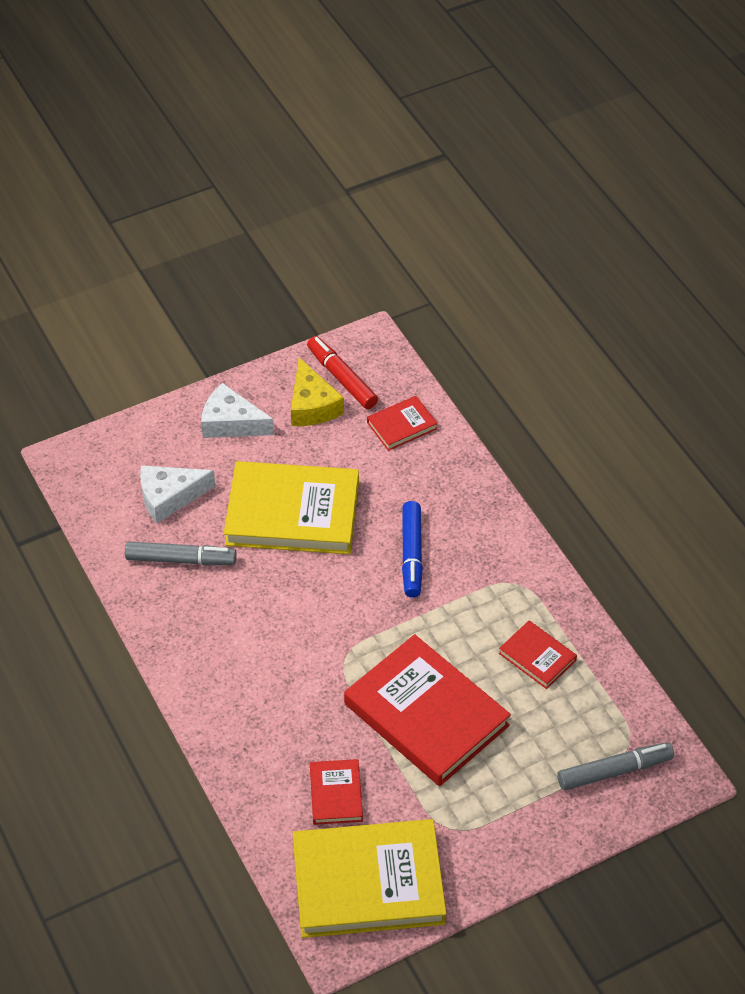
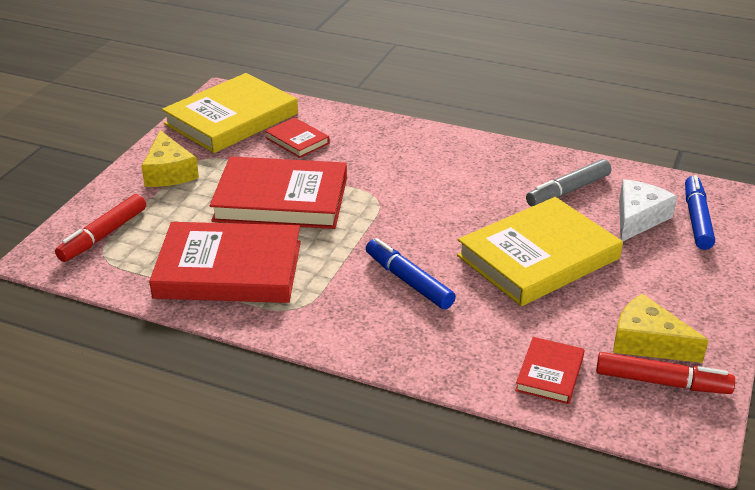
camera: 140 degrees right, 15 degrees down
white cheese [201,383,274,438] -> none
red book [499,620,577,689] -> red book [149,222,301,303], size x2.11
grey marker [557,742,674,790] -> red marker [55,194,146,262]
none -> yellow cheese [141,130,199,187]
none -> blue marker [685,175,715,250]

